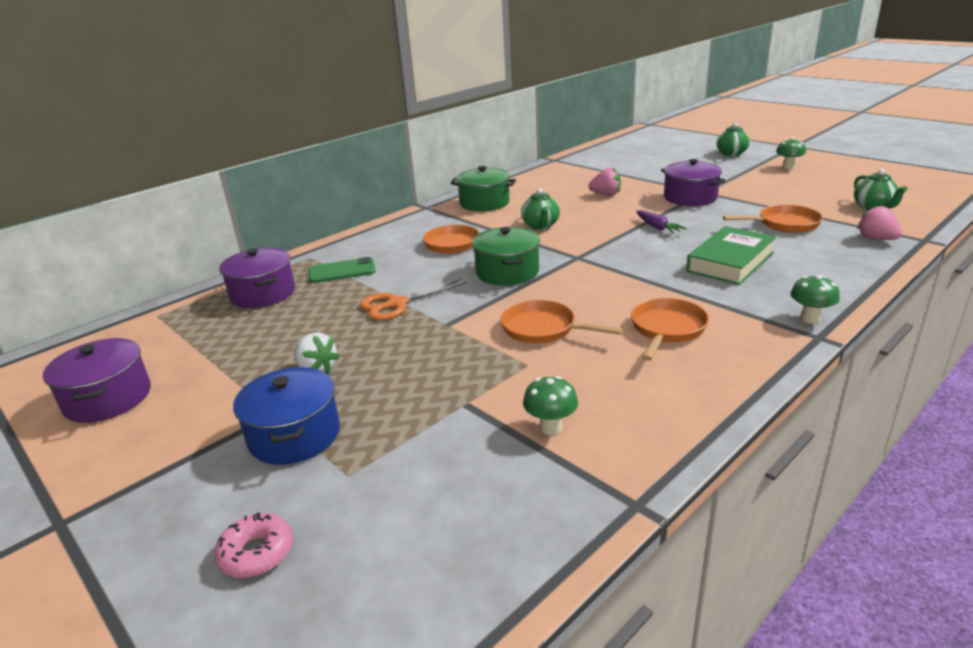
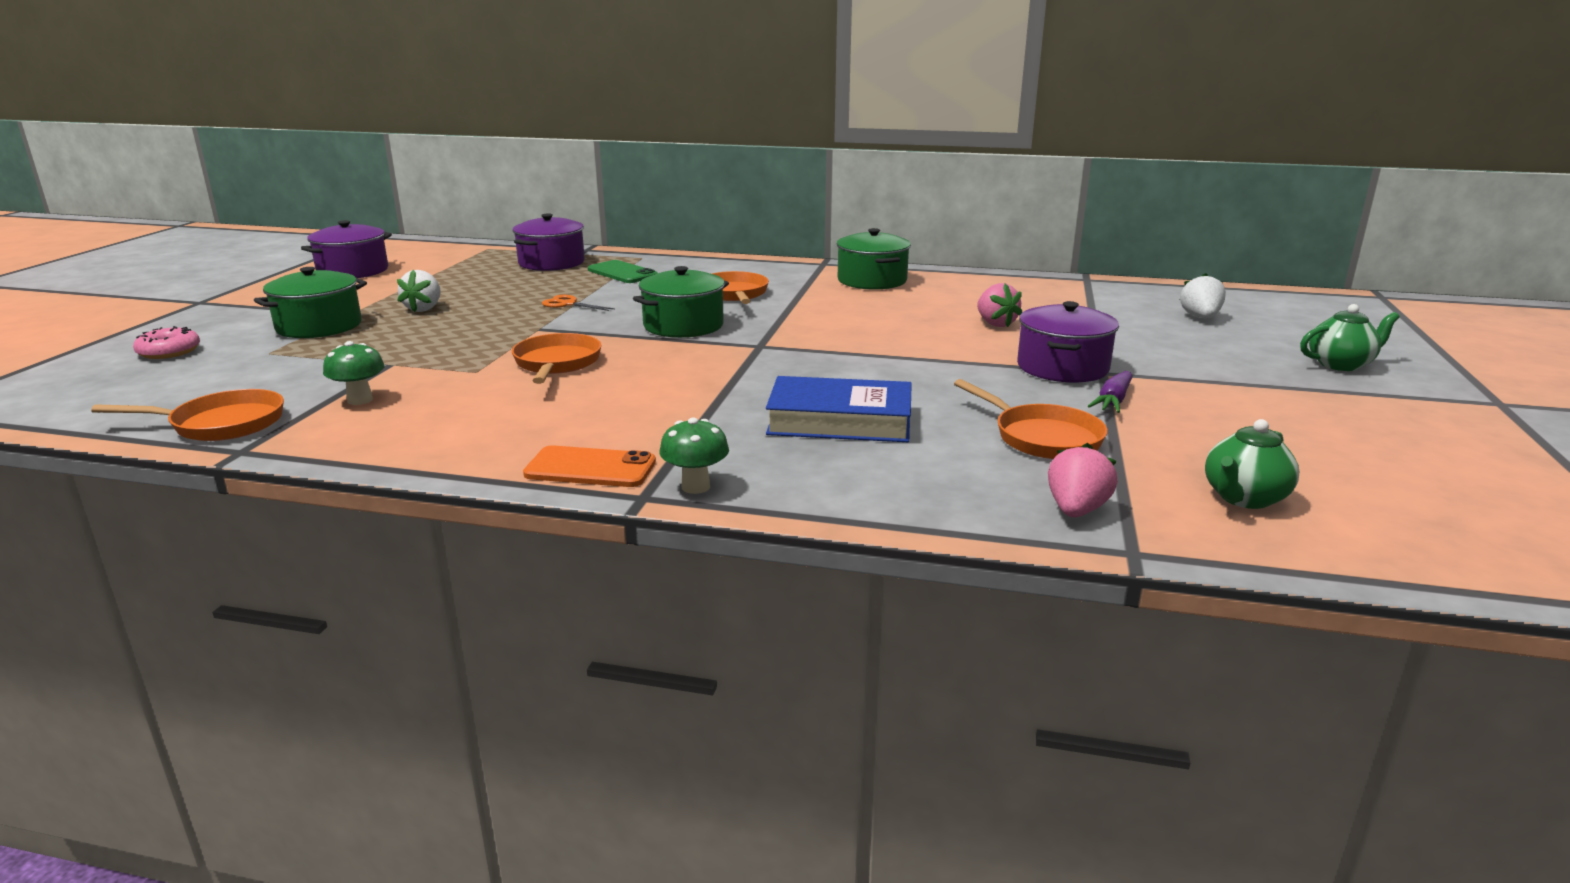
camera: 55 degrees right, 5 degrees down
blue pot [233,367,340,465] -> green pot [254,267,367,338]
orange scissors [360,279,467,320] -> orange scissors [542,295,615,311], size x0.63
green teapot [521,188,560,230] -> none
orange pan [631,298,709,361] -> orange pan moved to [91,389,284,441]
purple carrot [636,210,687,233] -> purple carrot moved to [1088,371,1132,413]
green book [686,226,776,285] -> blue book [766,376,912,442]
green mushroom [776,138,806,170] -> none
none -> orange phone [523,445,656,487]
none -> white strawberry [1180,273,1226,318]

